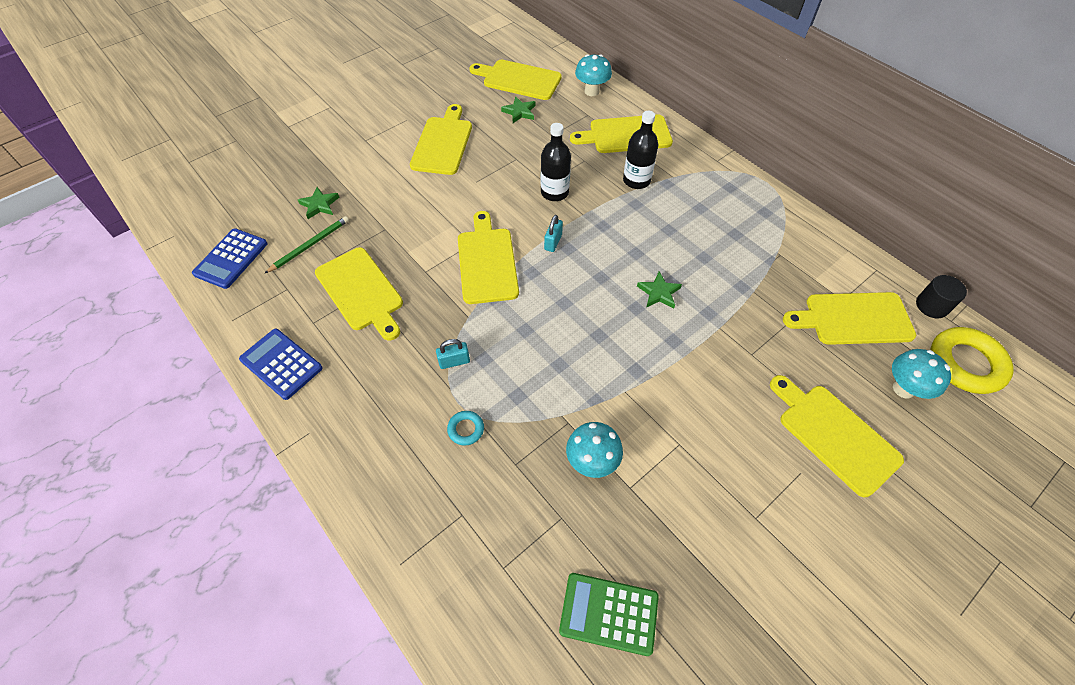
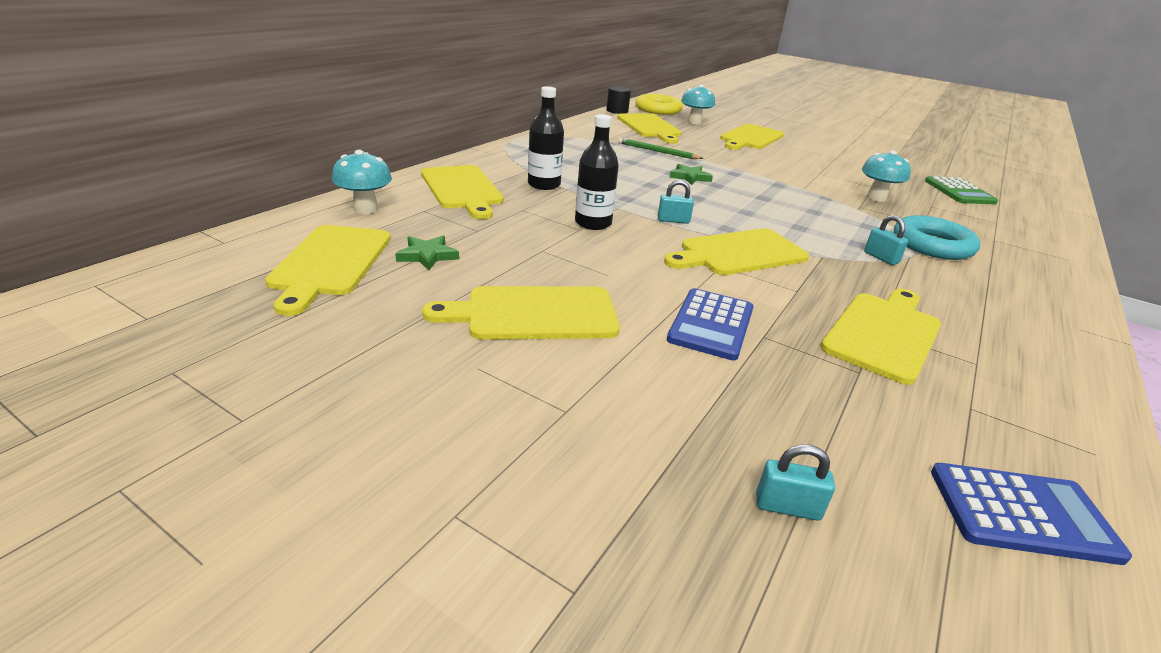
camera: 110 degrees left, 25 degrees down
blue calculator [239,329,322,400] -> blue calculator moved to [667,288,754,360]
green pencil [265,216,349,273] -> green pencil moved to [618,138,704,159]
green star [298,187,339,219] -> none
turquoise ring [447,411,484,445] -> turquoise ring [894,215,980,260], size x2.15
none -> turquoise padlock [756,444,835,521]

